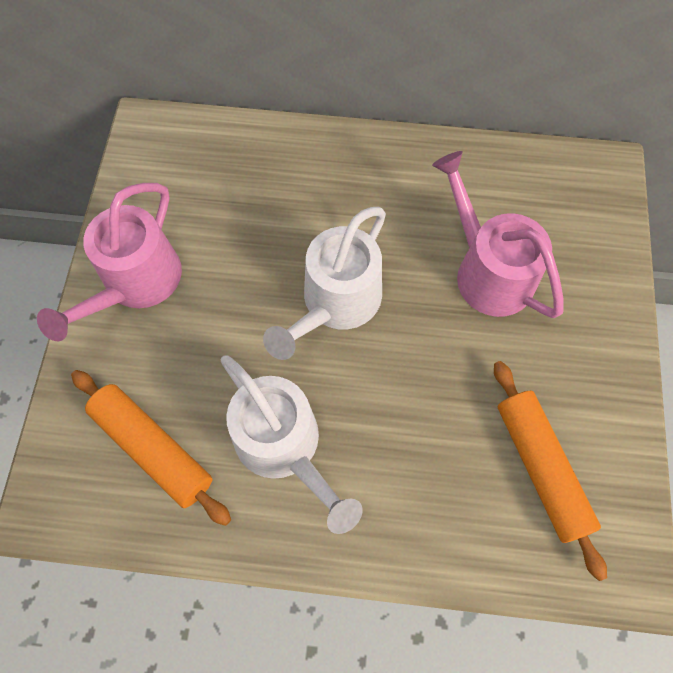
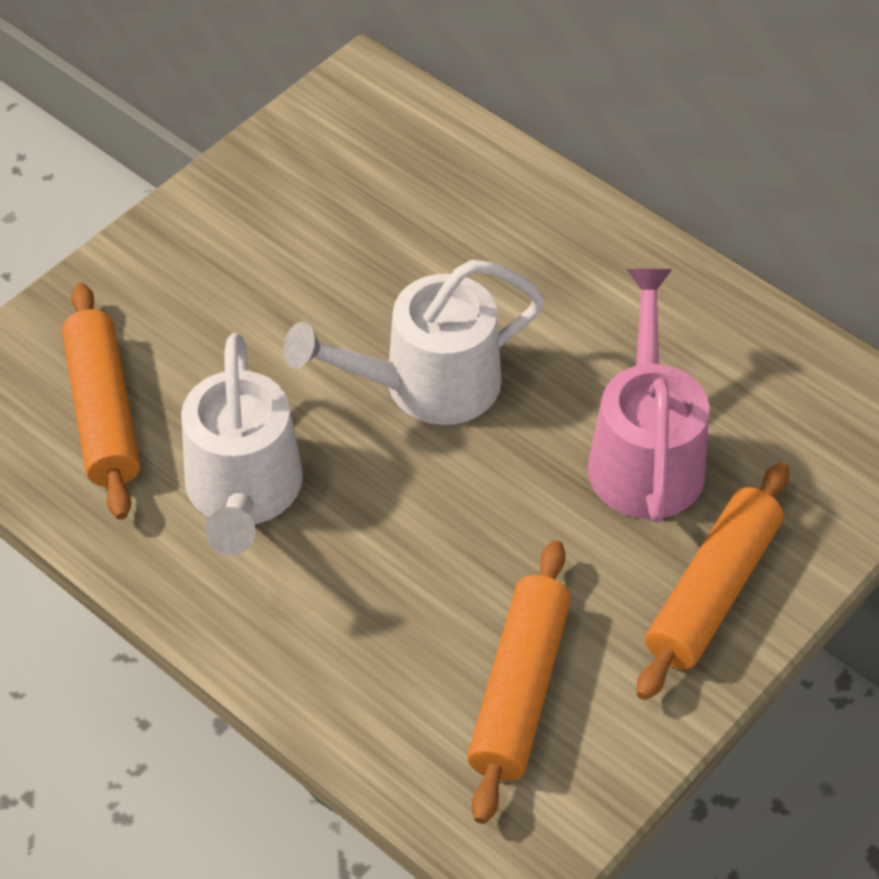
camera: 35 degrees right, 15 degrees down
pink watering can [37,183,182,341] -> none
none -> orange rolling pin [637,462,789,700]

